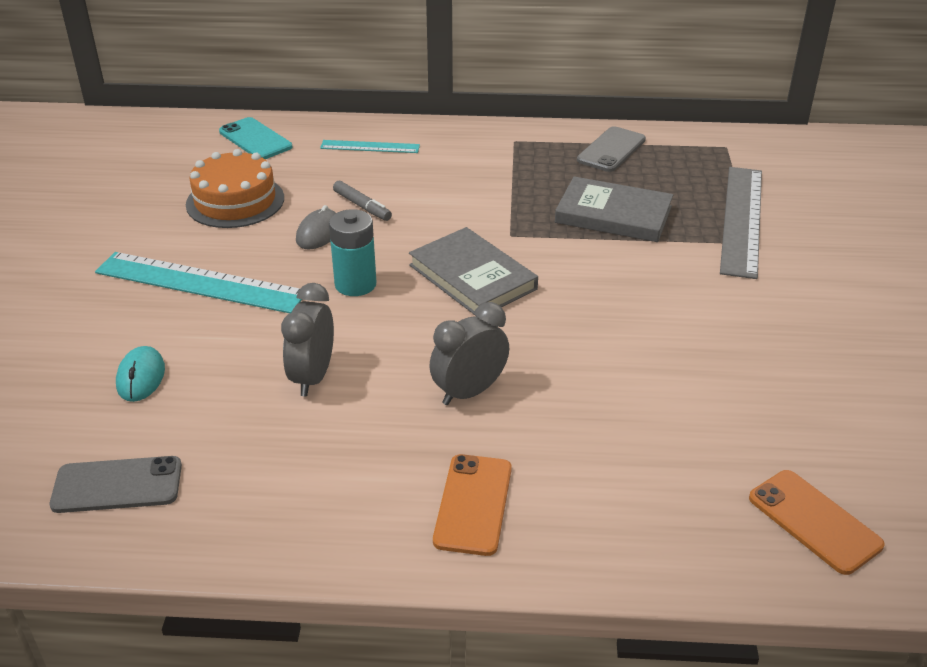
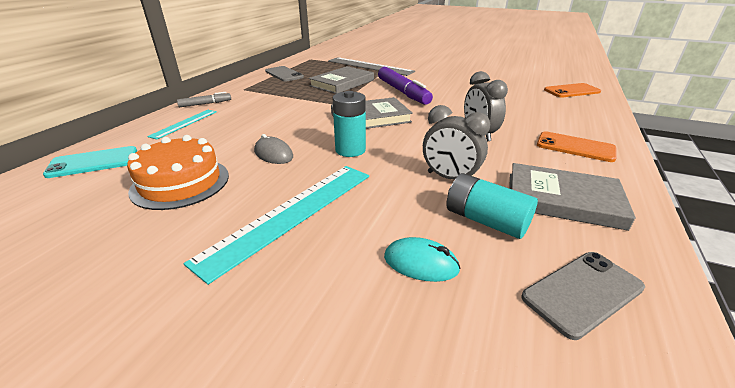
camera: 70 degrees left, 5 degrees down
grey phone [50,456,182,513] -> grey phone turned 45 degrees clockwise [521,252,645,340]
grey marker [333,181,392,221] -> grey marker moved to [177,92,231,107]
none -> purple marker [378,67,433,105]
none -> turquoise battery [446,173,538,239]
none -> grey book [509,163,636,231]

